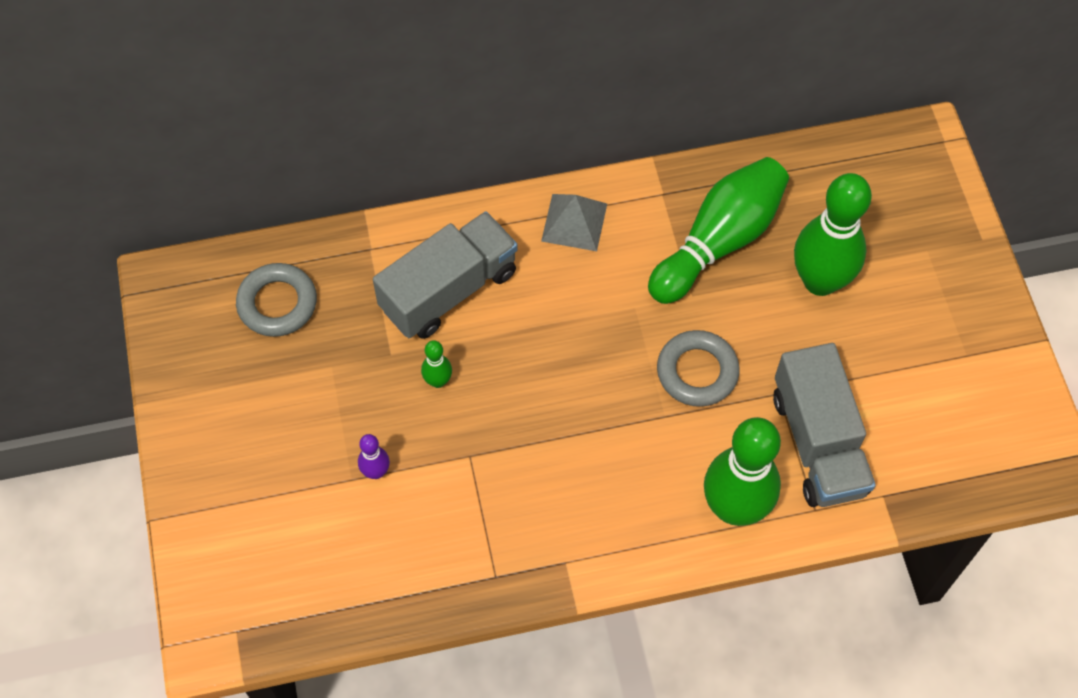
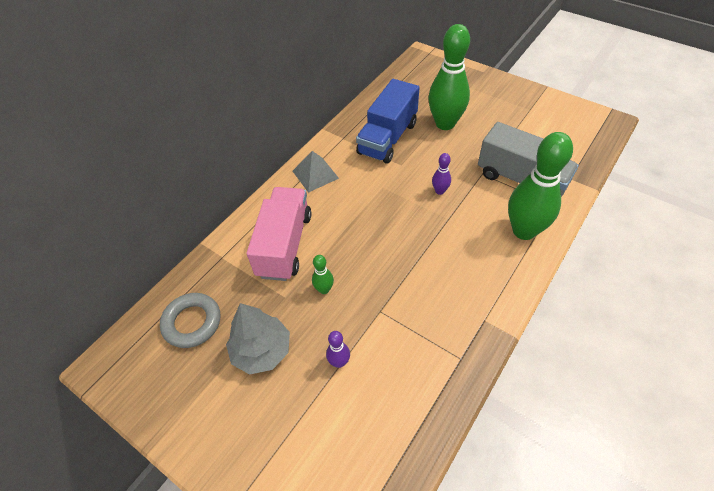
camera: 40 degrees left, 10 degrees down
grey truck [373,211,518,339] -> pink truck [247,187,311,281]
green bowling pin [648,157,789,304] -> blue truck [356,79,420,164]
grey ring [657,330,740,407] -> purple bowling pin [432,153,451,195]
none -> grey tree [226,303,290,374]

